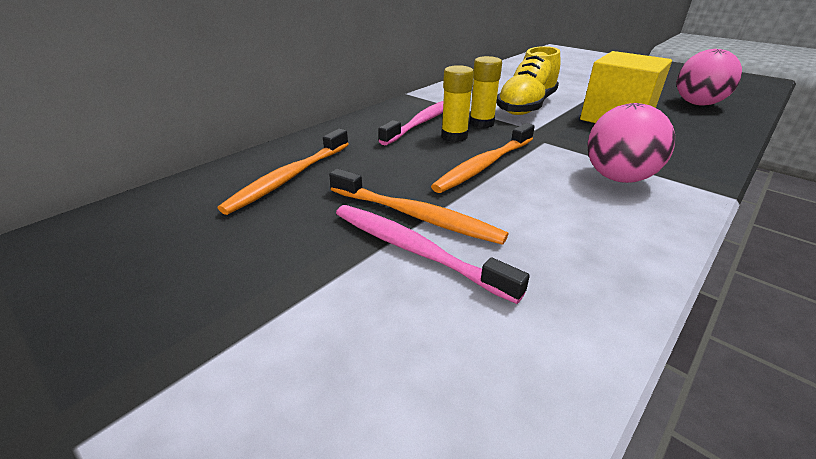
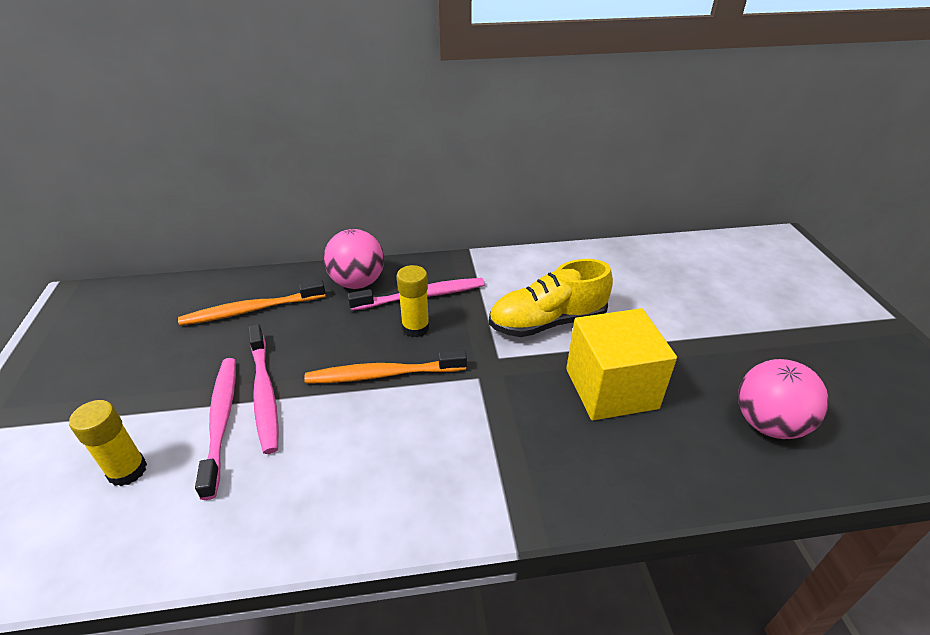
camera: 40 degrees right, 5 degrees up
orange toothbrush [329,169,508,245] -> pink toothbrush [248,324,278,454]
yellow glue stick [469,56,502,128] -> yellow glue stick moved to [69,400,147,486]
pink ball [587,103,675,183] -> pink ball moved to [324,229,384,289]

